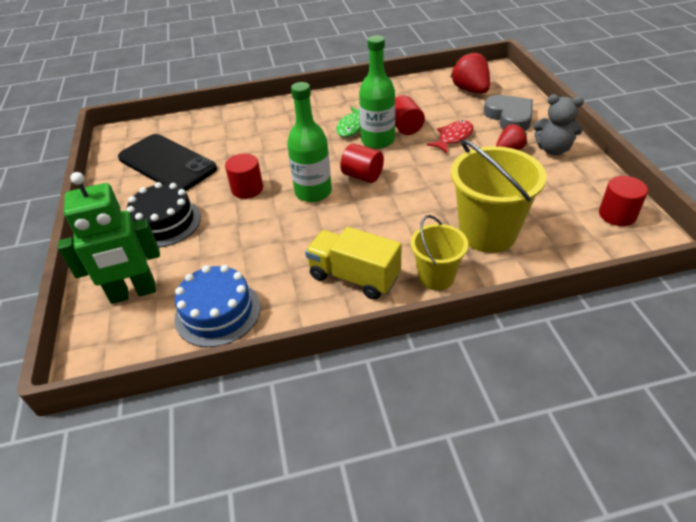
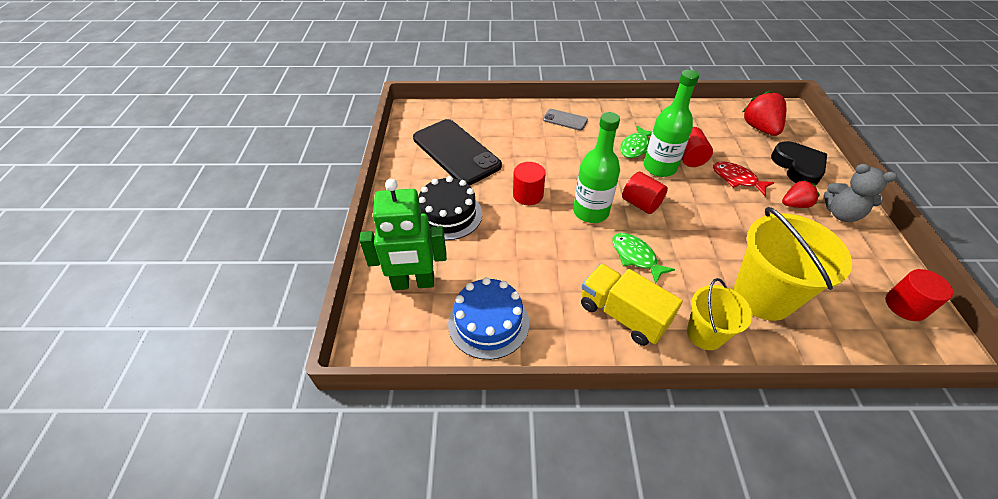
camera: 10 degrees right, 5 degrees up
red fish [427,120,473,153] -> red fish turned 105 degrees counterclockwise [713,161,775,197]
grey heart [484,95,533,131] -> black heart [771,141,827,185]
none -> grey phone [543,109,588,130]
none -> green fish [612,233,675,284]

